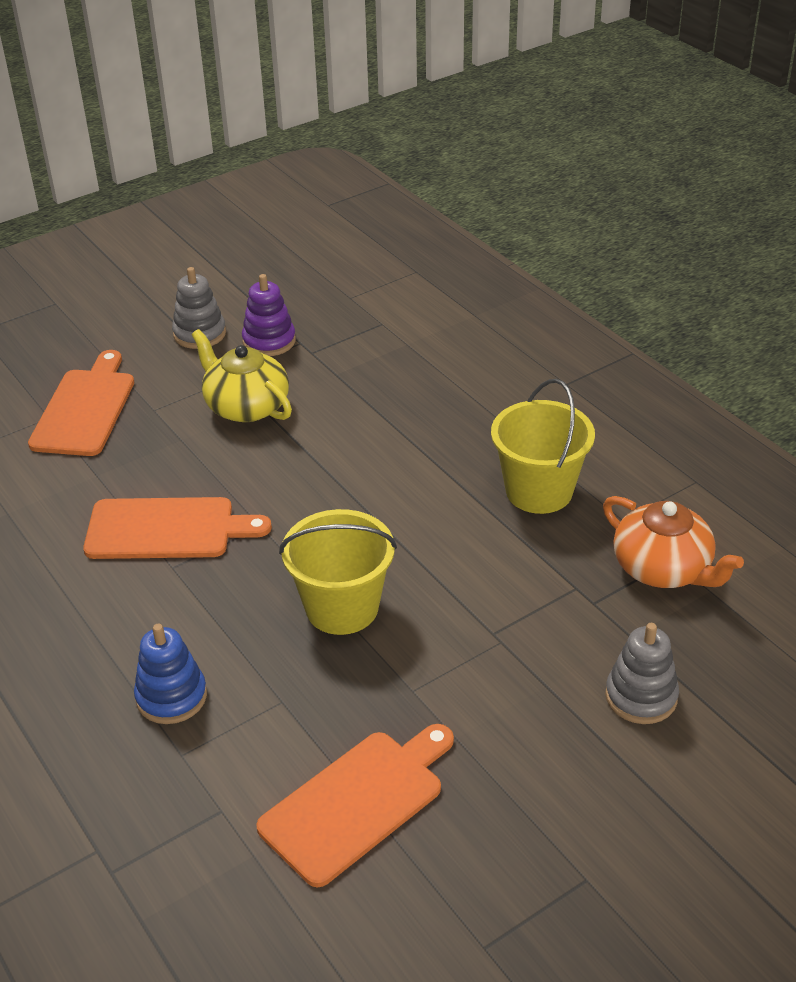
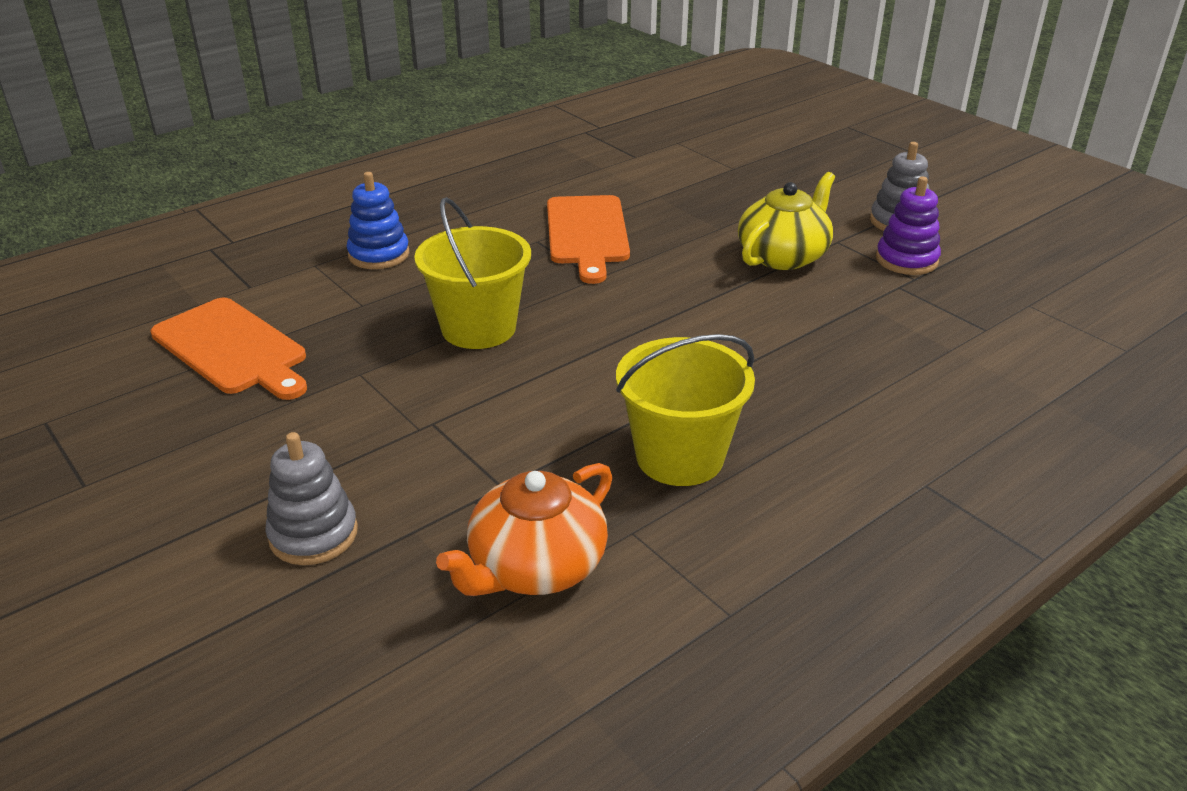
camera: 85 degrees right, 5 degrees down
orange cutting board [28,350,134,456] -> none

